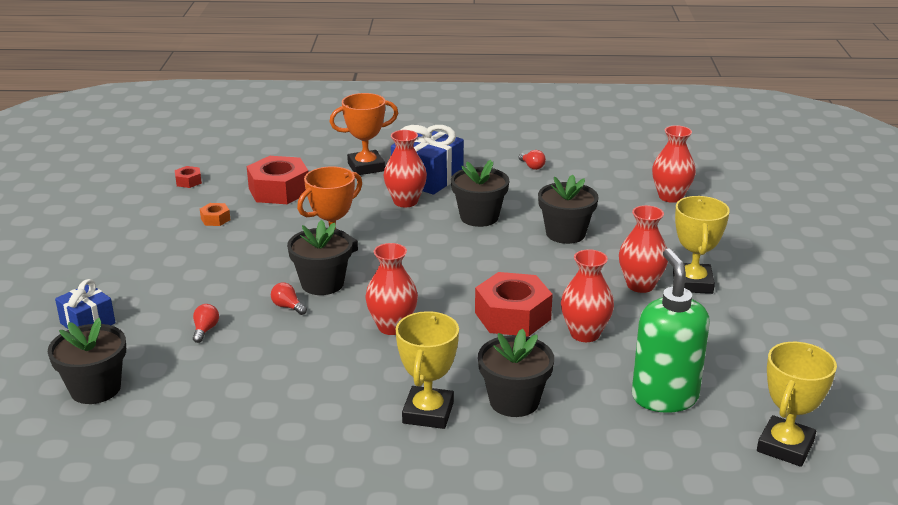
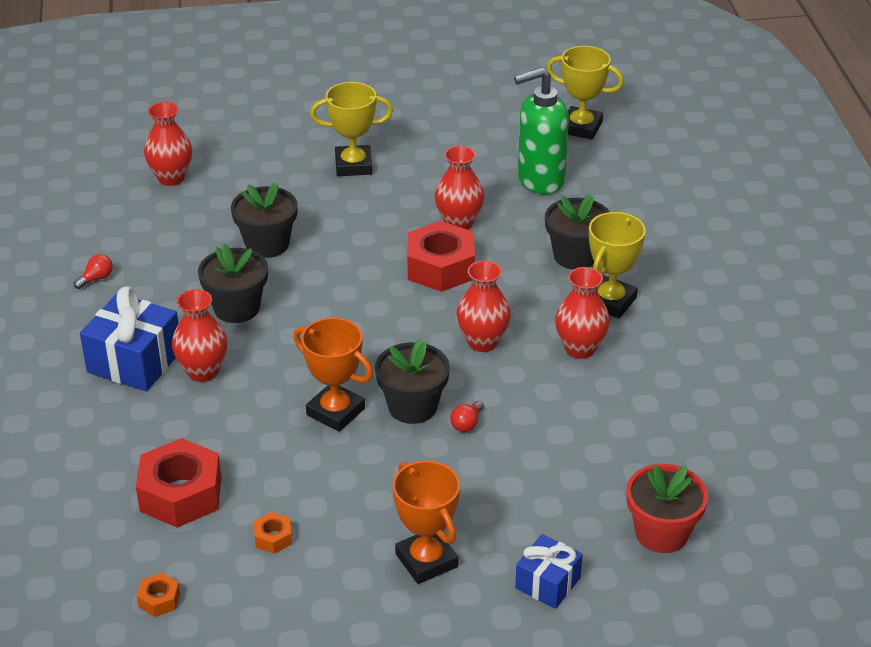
camera: 100 degrees left, 10 degrees up
black flower pot [48,318,126,404] -> red flower pot [626,464,708,553]
red nut [175,166,202,188] -> orange nut [137,573,180,617]
red light bulb [193,304,219,343] -> none
orange trophy [330,93,398,175] -> orange trophy moved to [392,461,460,584]
yellow trophy [396,311,459,429] -> yellow trophy turned 60 degrees counterclockwise [589,212,646,318]
red vase [619,205,668,293] -> red vase moved to [555,267,610,359]

